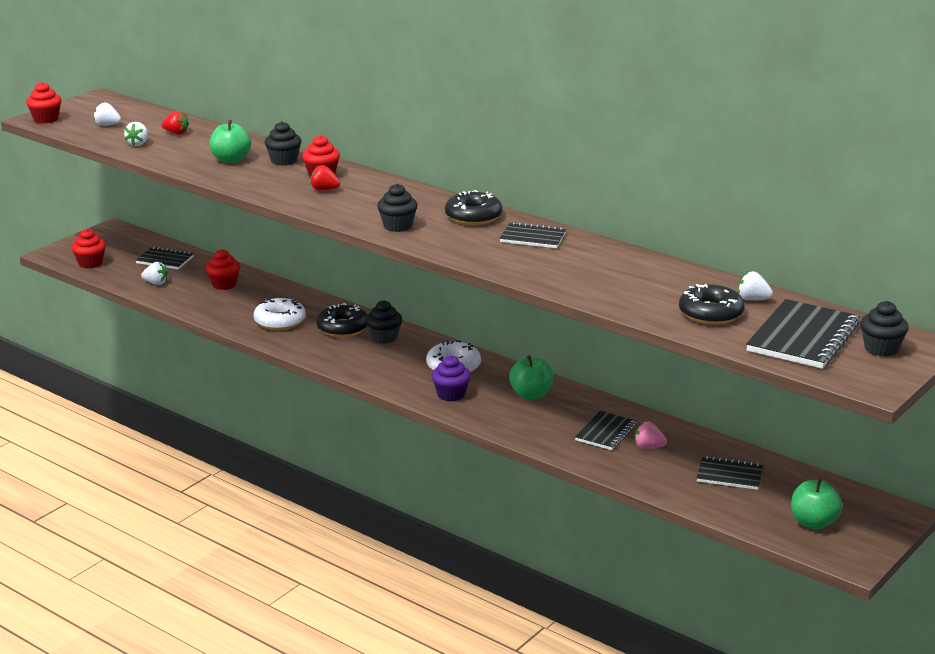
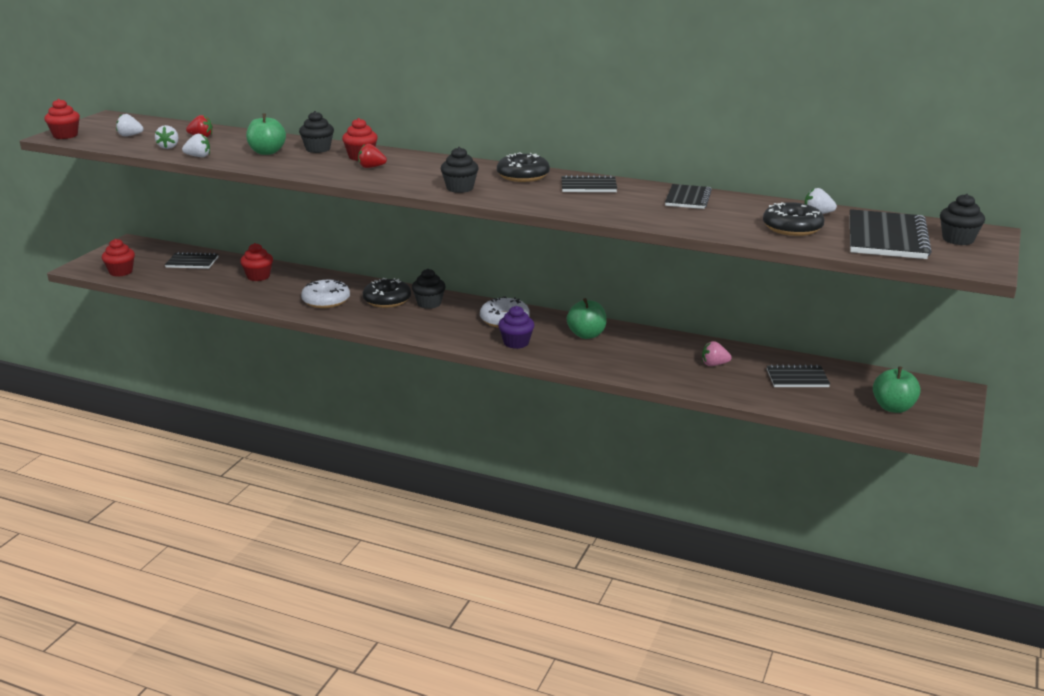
camera: 15 degrees left, 0 degrees up
white strawberry [141,262,168,285] -> white strawberry moved to [182,134,210,157]
black notebook [575,411,637,450] -> black notebook moved to [665,184,712,209]

